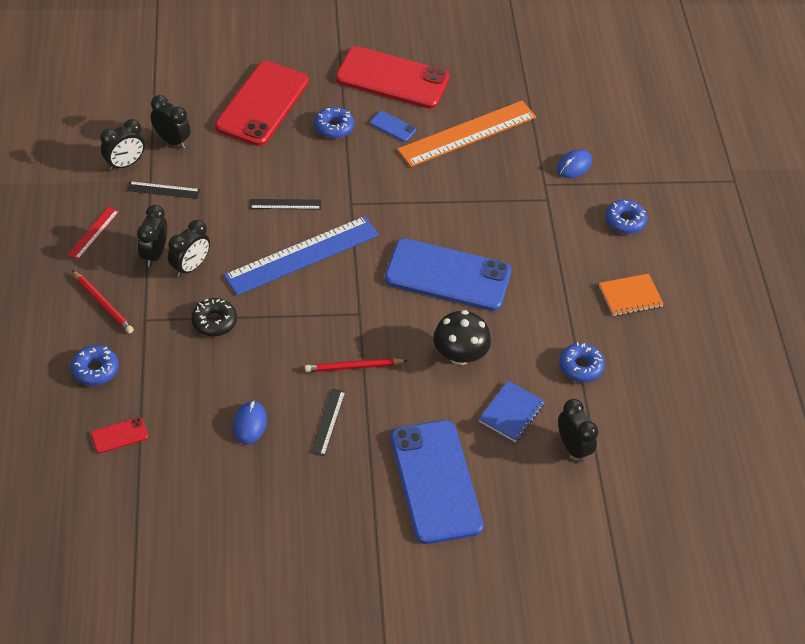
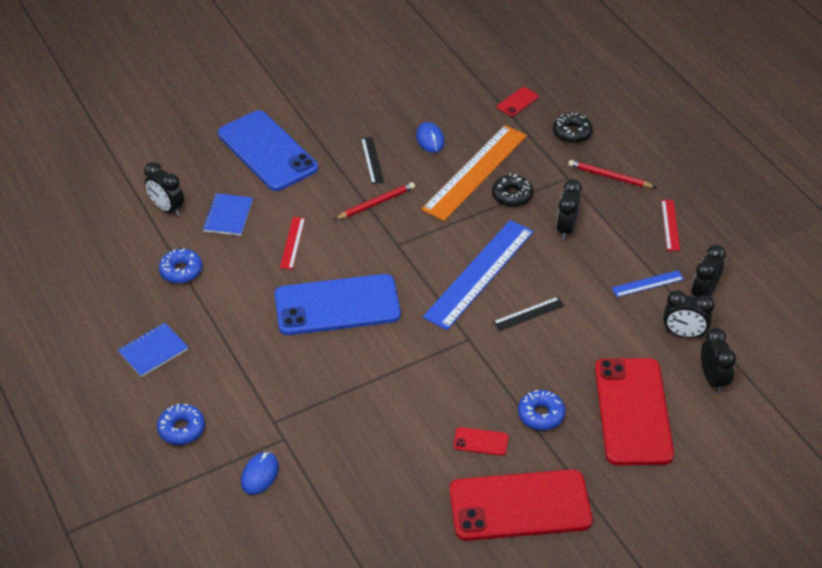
camera: 160 degrees right, 5 degrees down
blue donut [71,345,119,386] -> black donut [553,113,593,143]
black ruler [127,181,200,199] -> blue ruler [612,270,684,297]
black clock [137,205,167,267] -> black clock moved to [701,328,736,394]
blue phone [370,111,416,142] -> red phone [454,427,508,456]
orange ruler [397,101,536,167] -> orange ruler moved to [421,125,527,221]
black mushroom [433,310,491,365] -> red ruler [280,217,305,269]
orange notebook [599,273,664,316] -> blue notebook [118,323,188,377]

